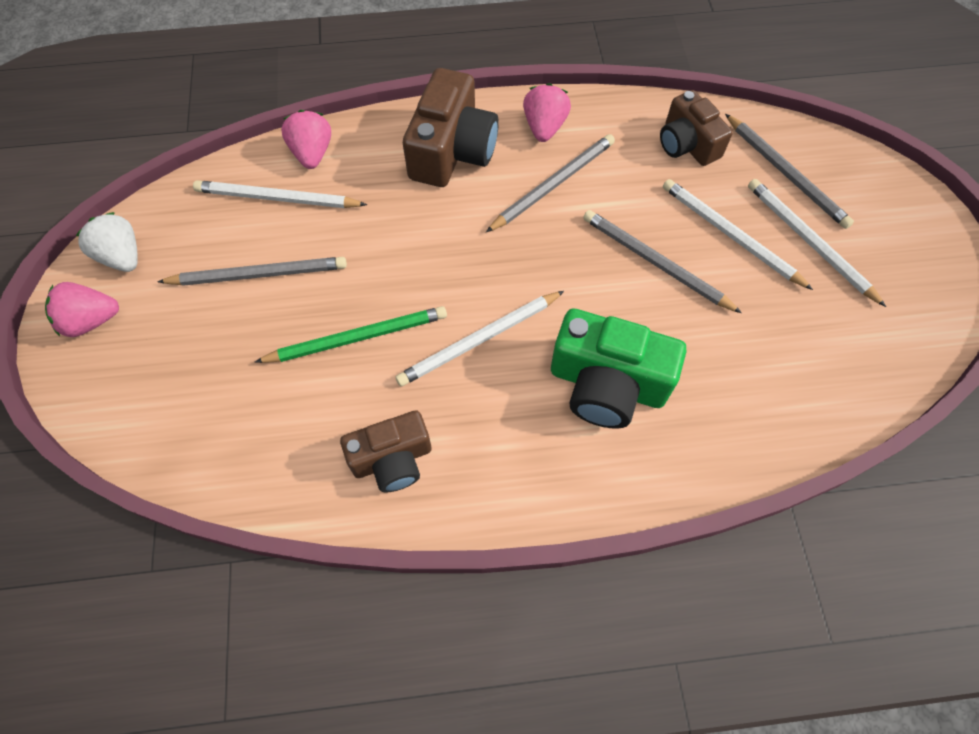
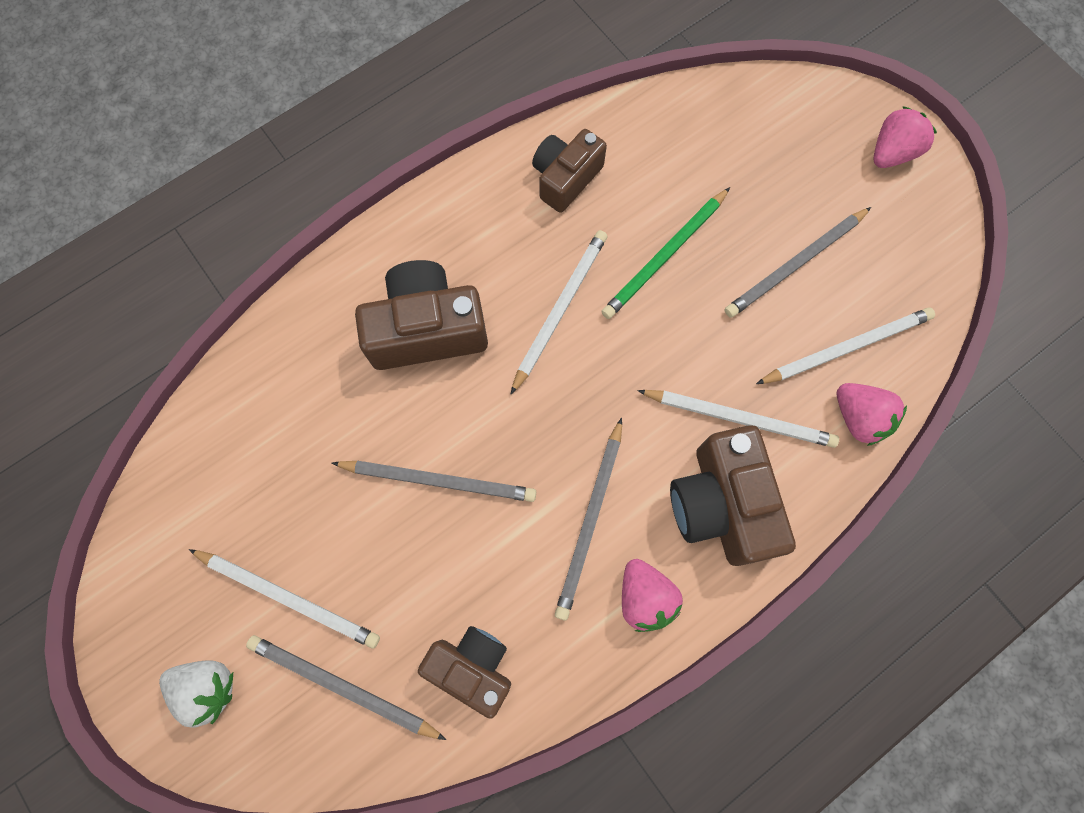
camera: 150 degrees right, 10 degrees up
white strawberry [76,212,138,272] -> white strawberry moved to [159,660,233,728]
green camera [551,309,687,429] -> brown camera [355,260,488,370]
white pencil [663,179,813,290] -> white pencil moved to [637,390,839,448]

